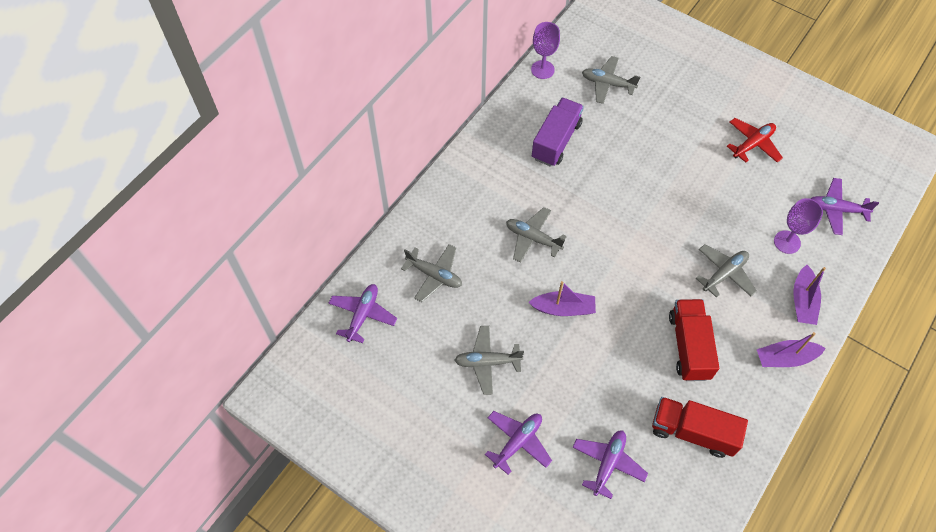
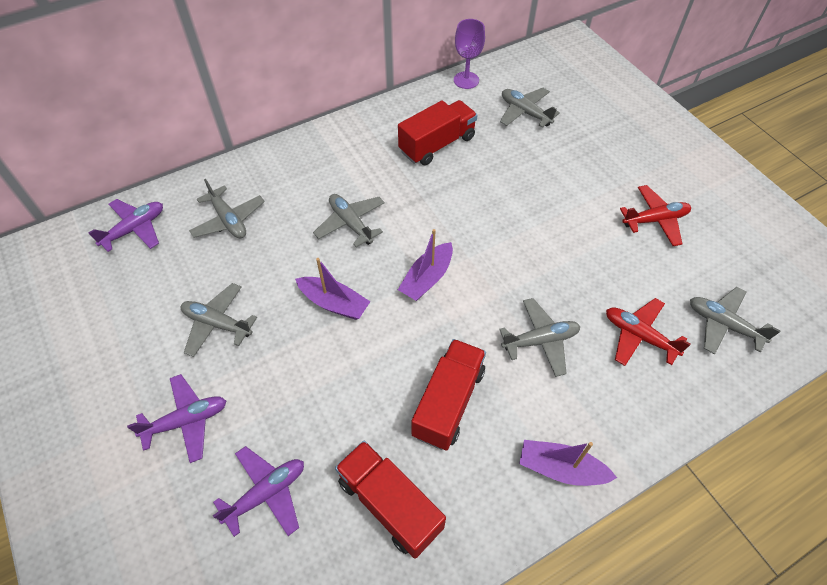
camera: 25 degrees right, 5 degrees down
purple truck [532,98,584,167] -> red truck [398,100,477,165]
purple goblet [774,198,823,254] -> red plane [606,298,691,366]
purple boat [793,265,826,325] -> purple boat moved to [398,229,453,301]
purple plane [811,178,879,235] -> grey plane [690,287,780,354]

